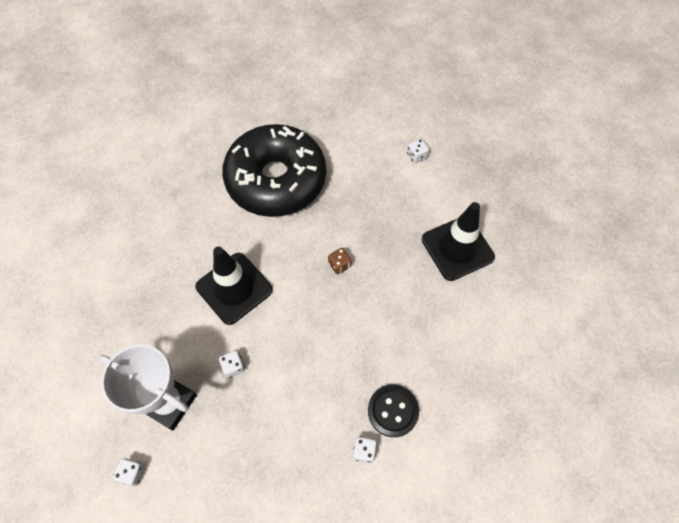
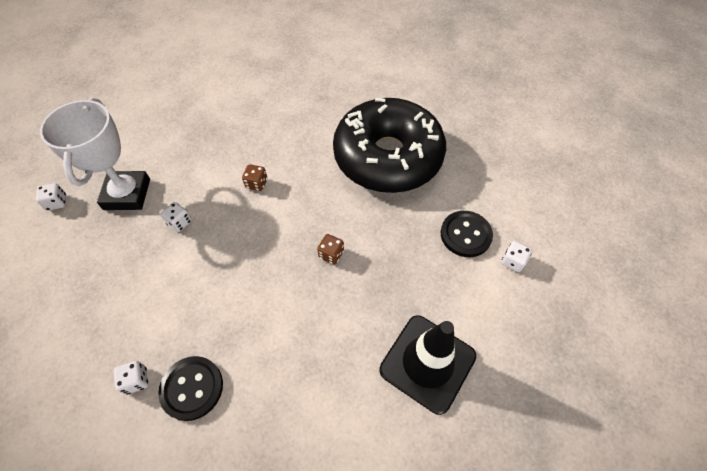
camera: 60 degrees right, 5 degrees down
black traffic cone [196,246,273,325] -> brown dice [242,164,267,191]
none -> black button [441,211,493,257]

